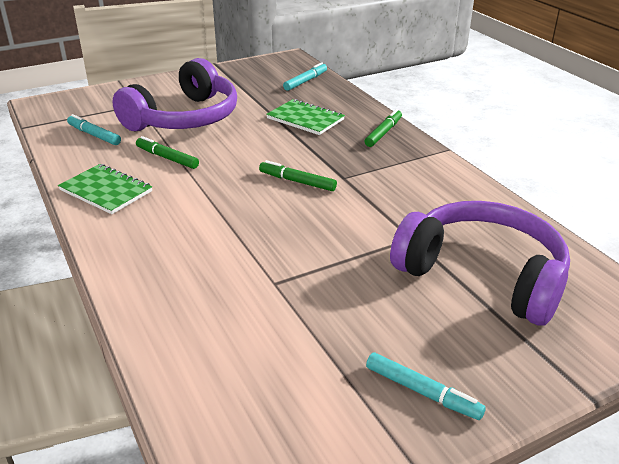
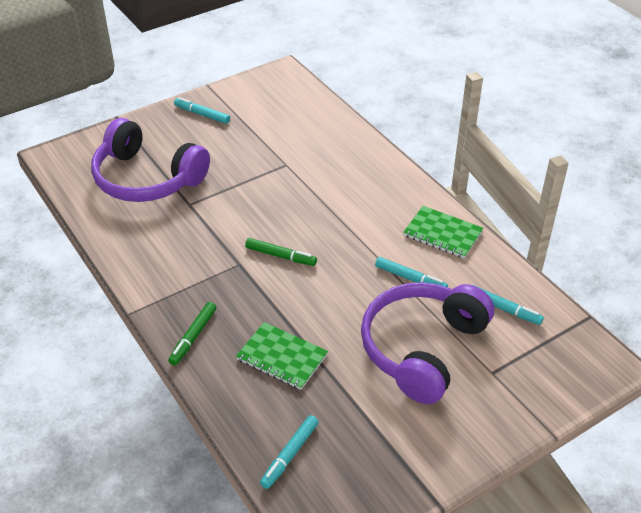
camera: 175 degrees right, 10 degrees up
green marker [136,136,199,169] -> turquoise marker [375,257,448,288]

